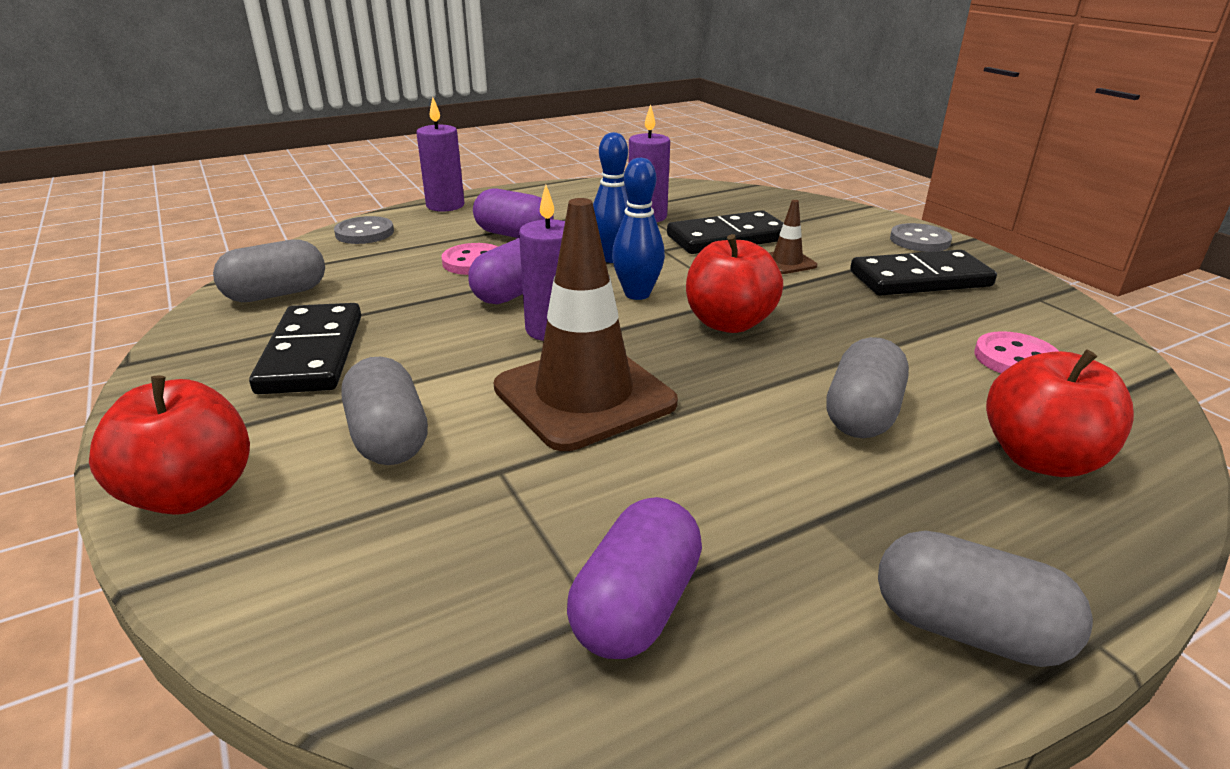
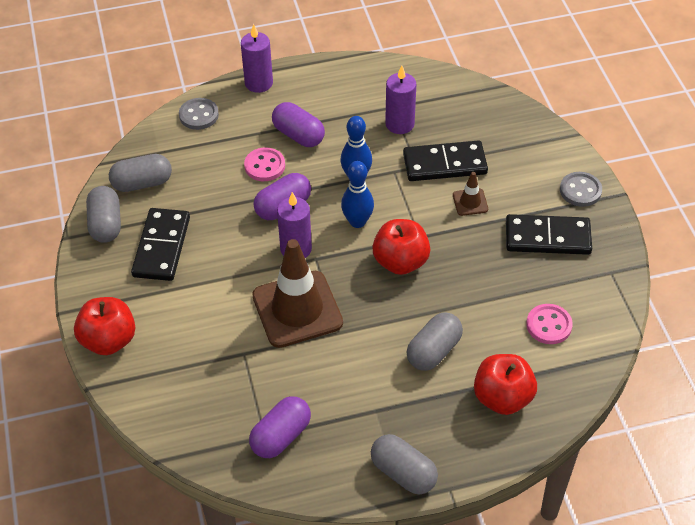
camera: 15 degrees right, 20 degrees up
grey capsule [341,357,428,465] -> grey capsule moved to [86,186,121,243]

